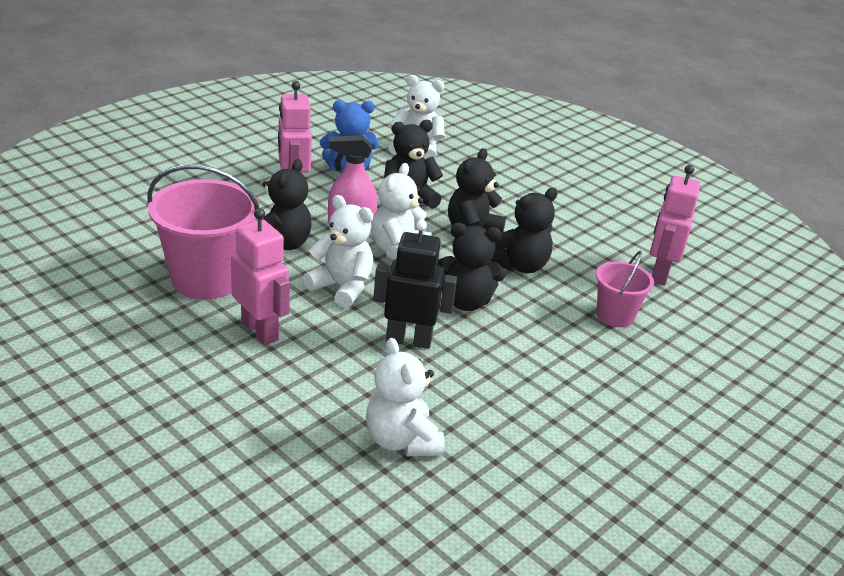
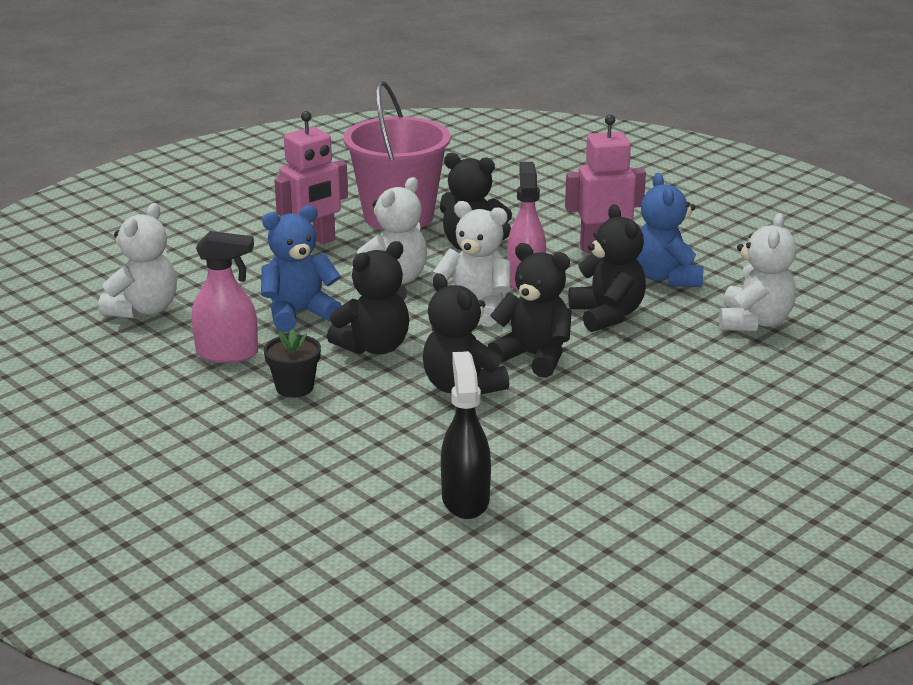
camera: 95 degrees right, 5 degrees down
white teddy bear [366,338,445,456] -> white teddy bear turned 135 degrees clockwise [98,203,177,318]
black robot [373,220,457,349] -> blue teddy bear [261,205,342,332]
black teddy bear [437,223,506,311] -> black teddy bear turned 135 degrees counterclockwise [327,241,409,355]
pink bucket [596,251,654,327] -> none
pink robot [650,165,701,285] -> black spray bottle [441,351,491,519]
none -> pink spray bottle [192,231,258,363]
none -> black flower pot [264,329,321,398]

